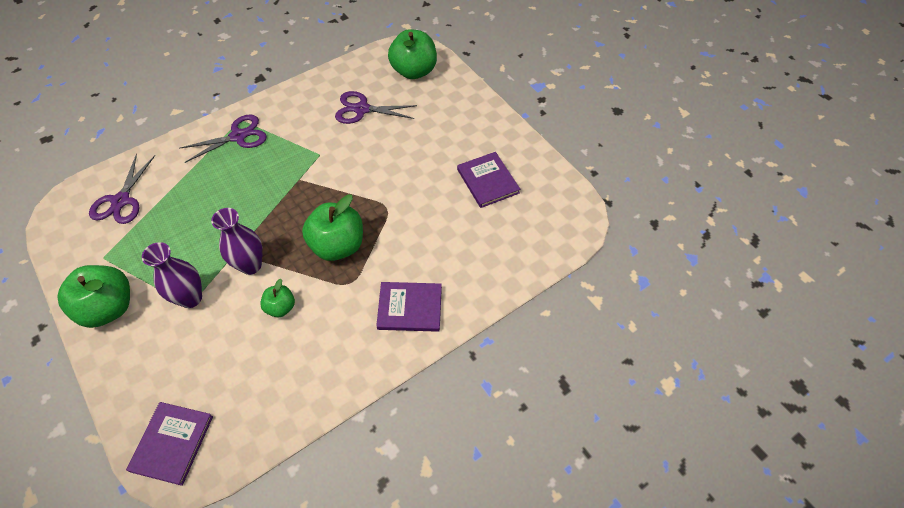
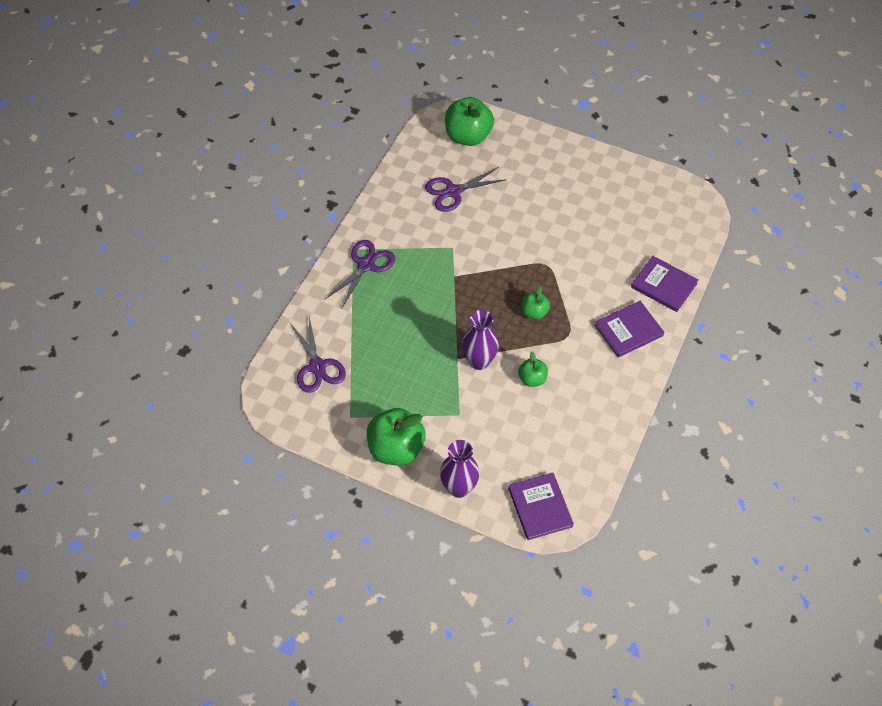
camera: 30 degrees left, 0 degrees up
purple vase [142,242,202,308] -> purple vase moved to [440,440,479,498]
green apple [302,194,363,261] -> green apple [522,285,550,320], size x0.53
purple book [457,152,520,208] -> purple book moved to [631,256,698,312]

